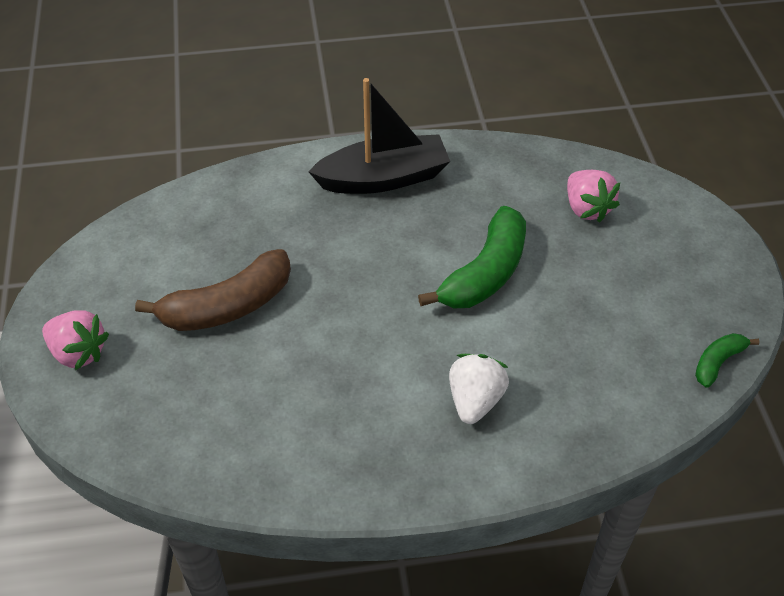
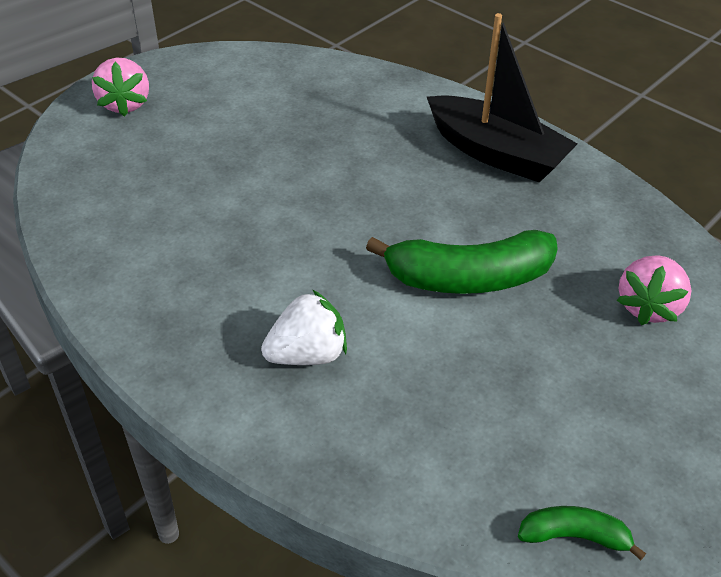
camera: 50 degrees right, 5 degrees down
brown banana [135,249,291,331] -> none

